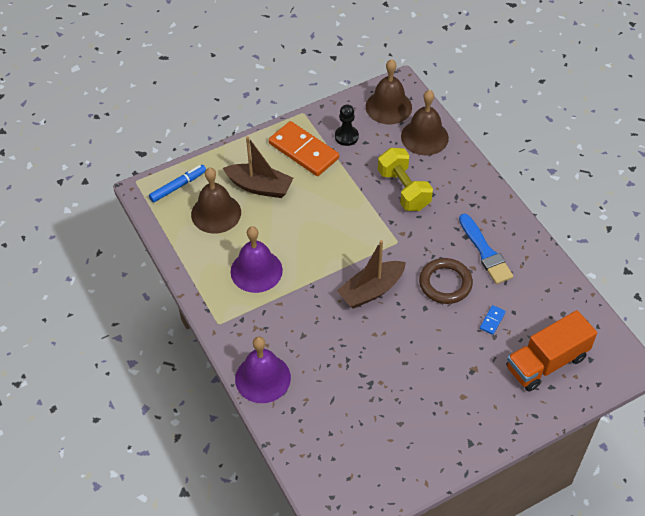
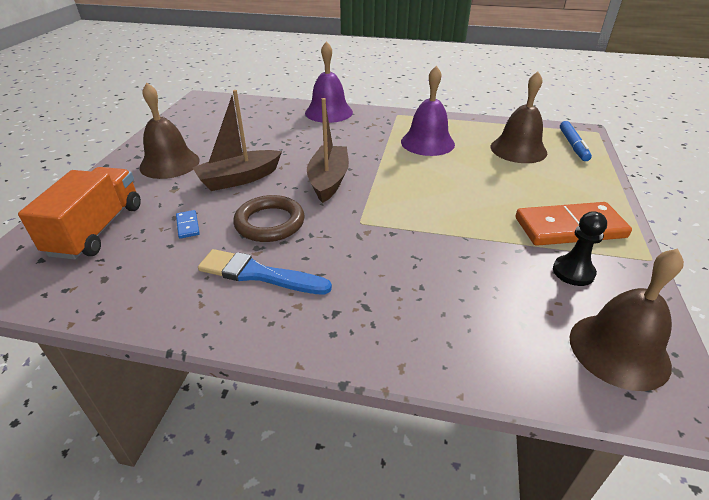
camera: 130 degrees right, 15 degrees down
brown boat [223,136,293,198] -> brown boat moved to [192,90,282,191]
yellow dumbbell [378,148,433,211] -> none
brown bell [401,90,449,155] -> brown bell moved to [139,83,200,179]

